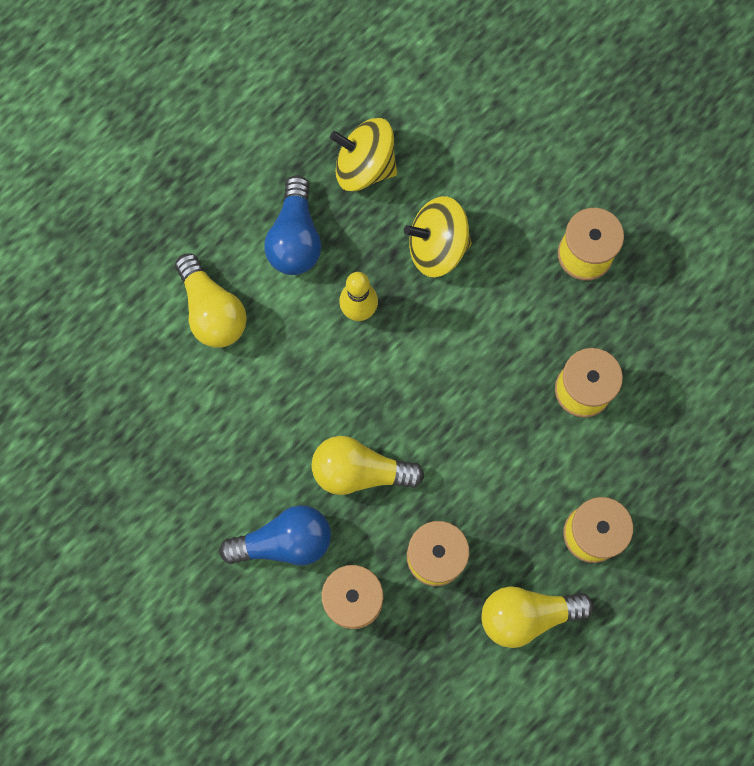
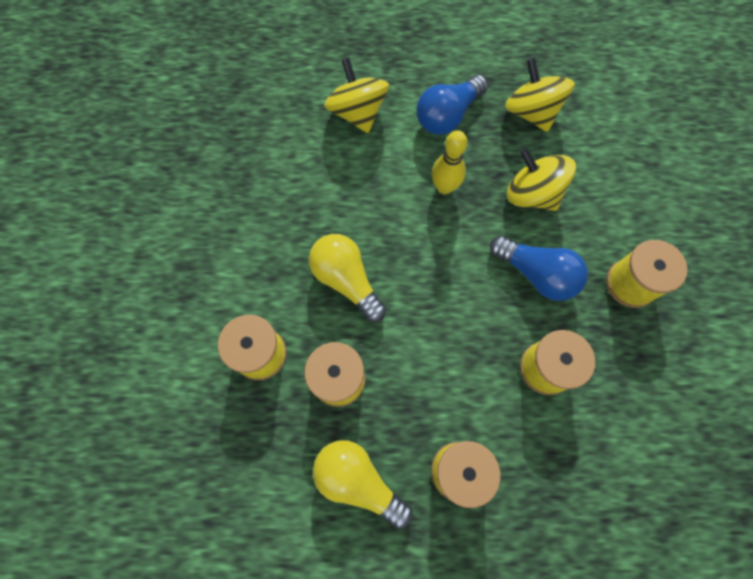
camera: 45 degrees right, 5 degrees down
yellow light bulb [175,253,247,347] -> yellow spinning top [324,58,389,133]
blue light bulb [219,505,331,565] -> blue light bulb moved to [490,235,588,301]

